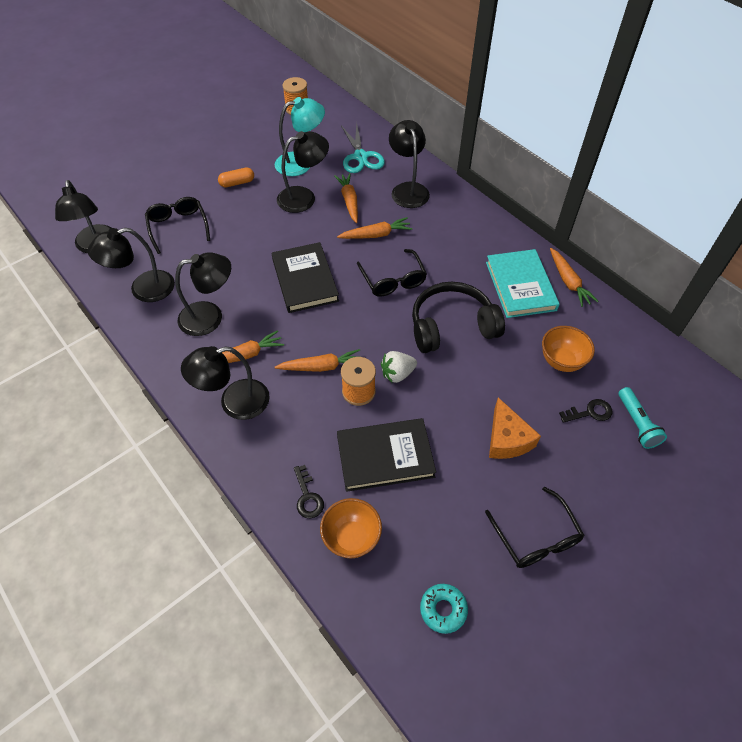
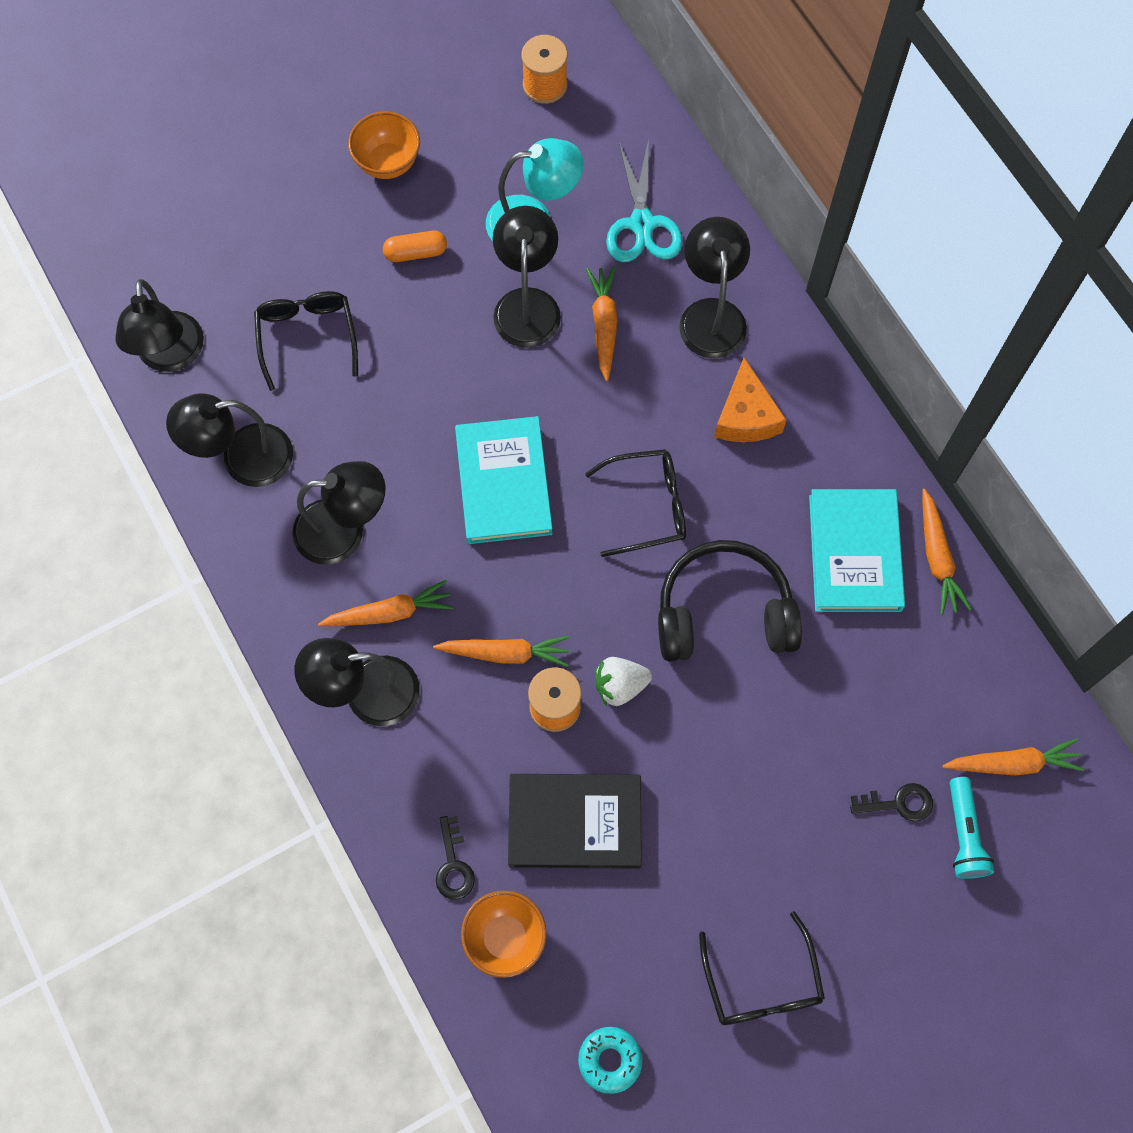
camera: 10 degrees right, 15 degrees up
black book [272,242,339,313] -> turquoise book [455,416,553,544]
black lamp [277,131,329,213] -> black lamp turned 75 degrees counterclockwise [493,206,561,348]
orange carrot [337,217,412,239] -> orange carrot moved to [943,739,1084,775]
black glasses [357,249,427,297] -> black glasses turned 90 degrees counterclockwise [585,449,686,557]
orange cheese [489,398,541,459] -> orange cheese moved to [714,358,786,442]
orange bowl [542,326,595,372] -> orange bowl moved to [348,111,420,179]

